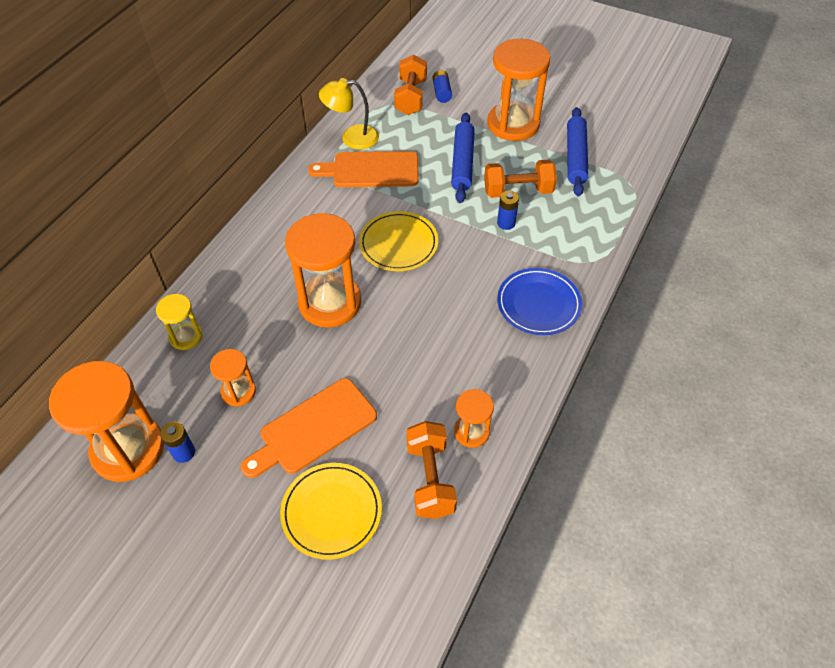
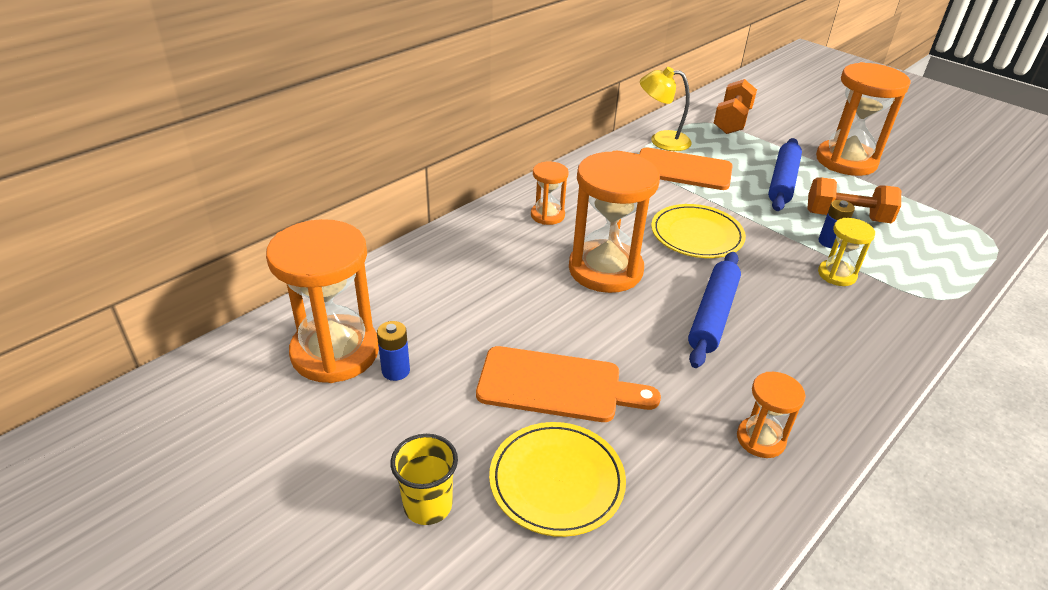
camera: 15 degrees right, 15 degrees down
yellow hourglass [156,294,203,350] -> yellow hourglass moved to [818,218,875,286]
orange hourglass [210,349,256,407] -> orange hourglass moved to [531,161,569,225]
orange cutting board [241,378,377,478] -> orange cutting board turned 150 degrees counterclockwise [476,346,661,422]
orange dumbbell [406,421,457,519] -> none
blue battery [433,70,452,103] -> none
blue plate [497,268,582,335] -> none
blue rolling pin [567,107,589,196] -> blue rolling pin moved to [688,252,741,368]
none -> yellow cup [391,434,458,525]

